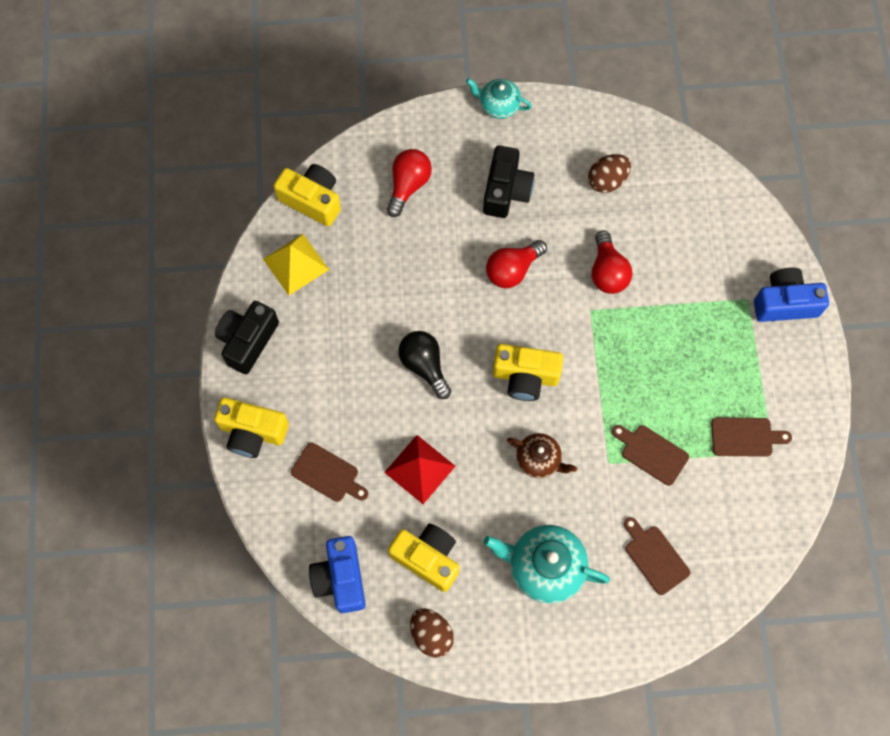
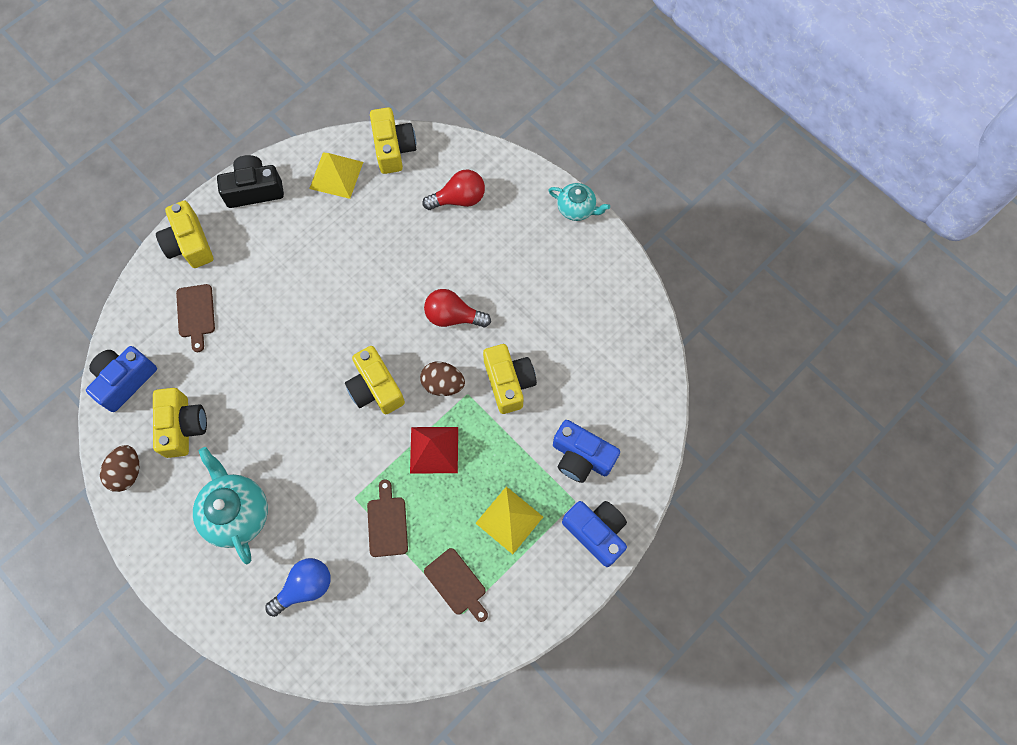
camera: 50 degrees right, 0 degrees up
red pyramid [384,435,455,504] -> red pyramid moved to [410,427,458,473]
black light bulb [398,331,451,399] -> none
turquoise teapot [466,78,532,119] -> turquoise teapot turned 135 degrees clockwise [548,183,610,221]
black camera [483,145,535,218] -> none
brown teapot [507,433,577,478] -> none
brown egg [588,154,631,193] -> brown egg moved to [420,362,465,396]
red light bulb [592,231,632,294] -> yellow camera [483,344,537,414]
brown cutting board [624,517,690,595] -> blue light bulb [265,558,331,617]
none -> yellow pyramid [475,486,543,554]
none -> blue camera [553,420,620,483]

